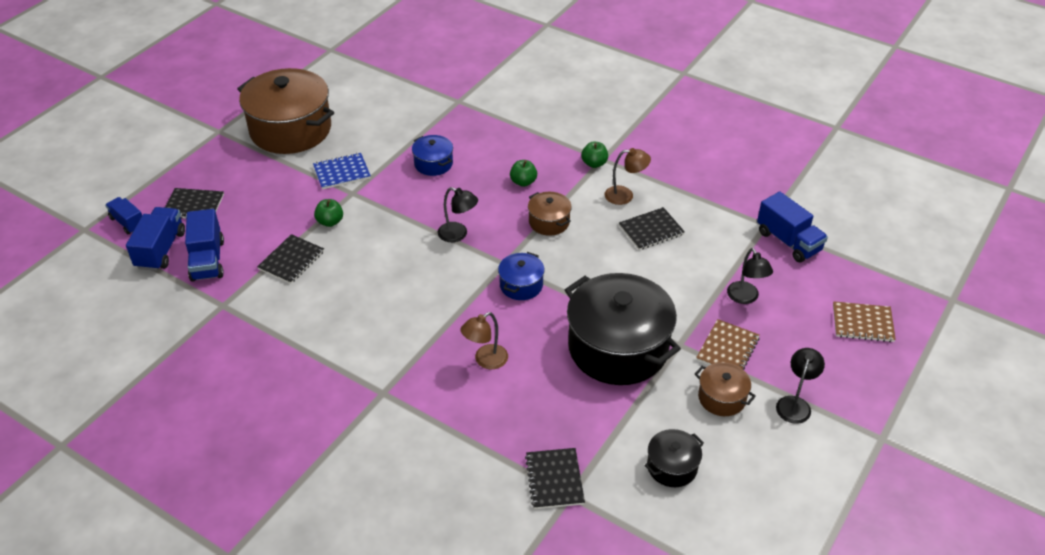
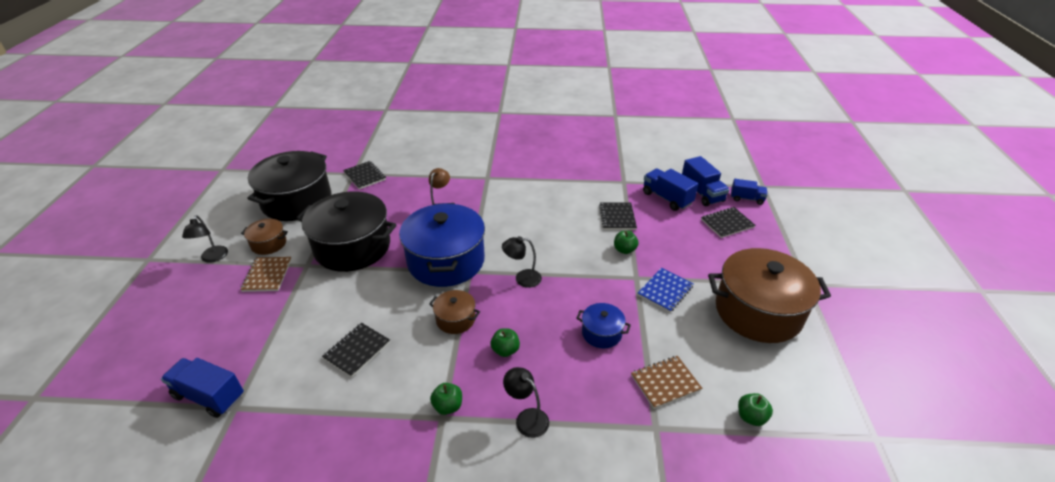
camera: 150 degrees right, 5 degrees down
blue pot [498,252,545,300] -> blue pot [399,203,485,287], size x2.18
brown lamp [605,148,651,205] -> none
black pot [644,429,704,487] -> black pot [247,151,331,221], size x2.18
black lamp [727,248,773,304] -> black lamp moved to [503,367,549,438]
brown notebook [833,301,896,342] -> brown notebook moved to [631,356,702,409]
none -> green apple [738,393,773,426]

